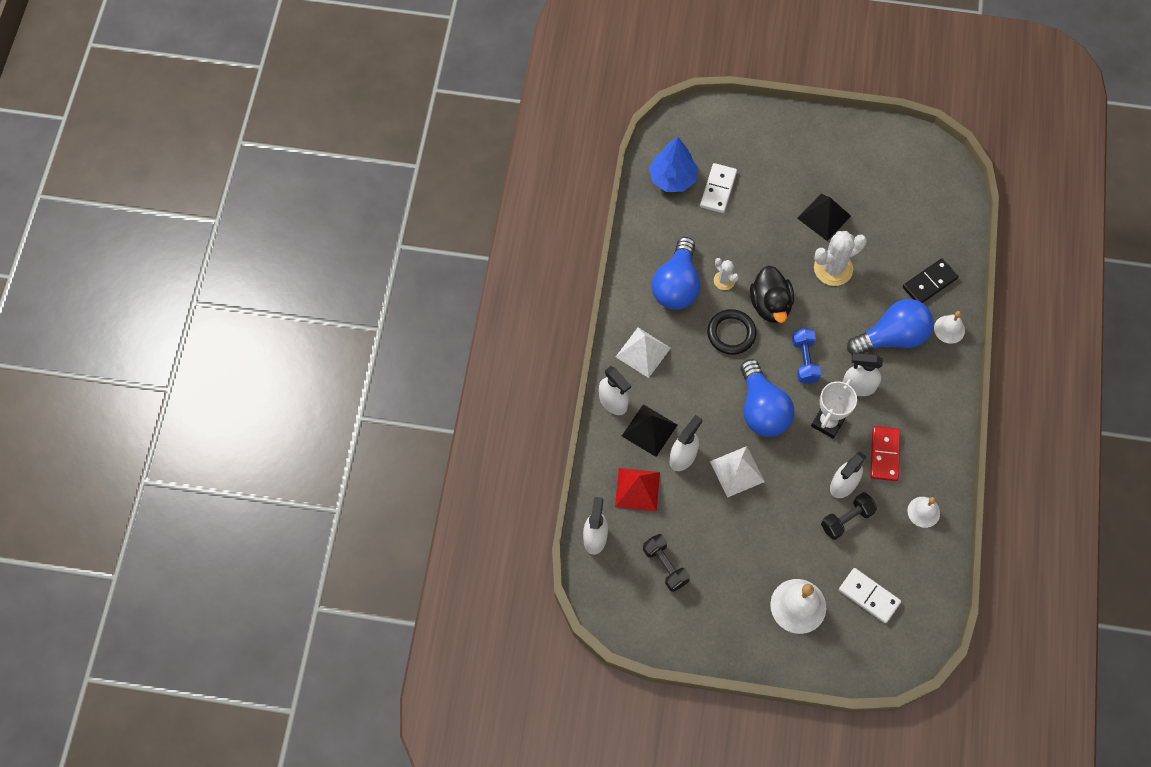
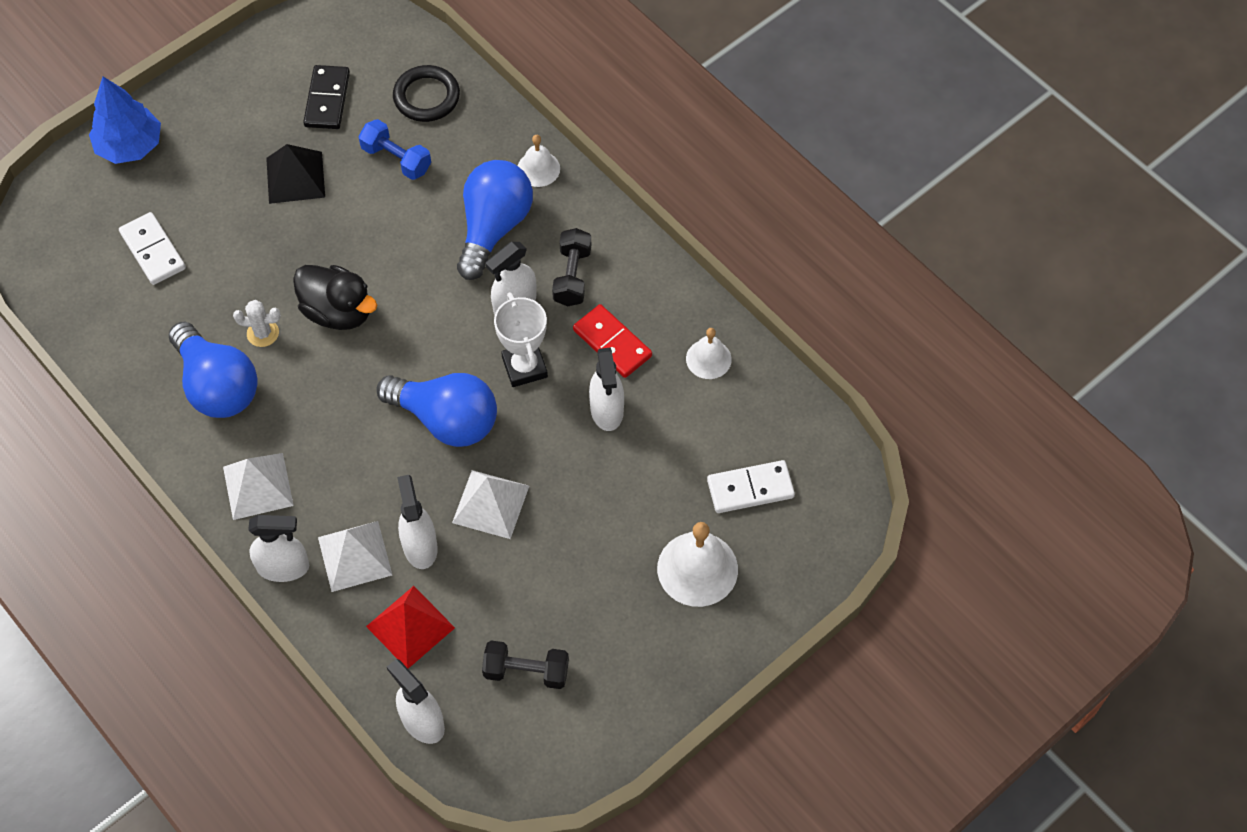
camera: 50 degrees left, 5 degrees down
black pyramid [622,404,677,457] -> white pyramid [318,521,392,592]
blue tree [649,137,698,192] -> blue tree moved to [89,77,161,164]
black ring [707,309,756,355] -> black ring moved to [393,65,460,122]
blue dumbbell [792,328,821,384] -> blue dumbbell moved to [358,119,431,180]
white cactus [814,231,867,286] -> none
black dumbbell [821,492,877,540] -> black dumbbell moved to [552,228,591,306]
black domino [903,258,959,303] -> black domino moved to [303,65,350,129]

